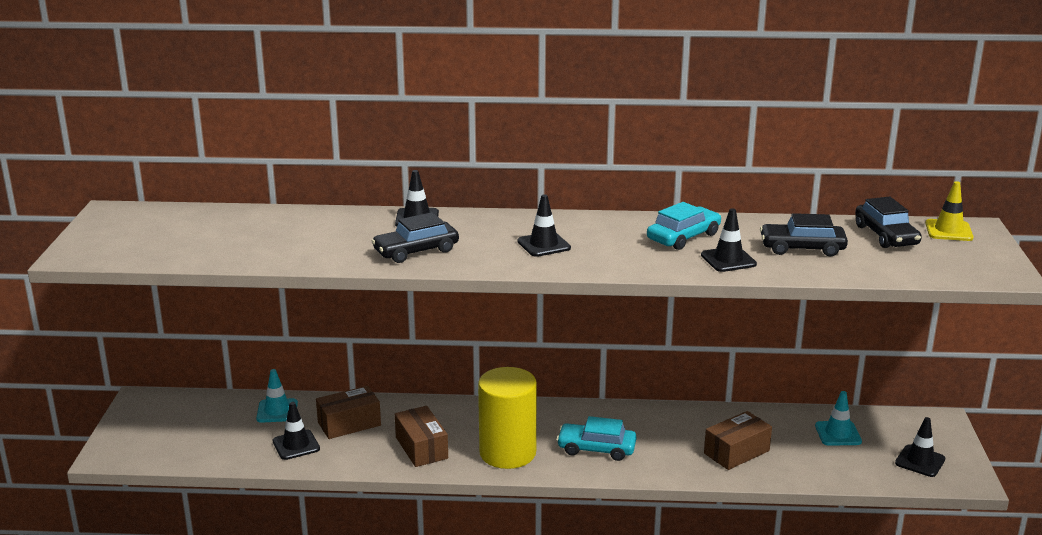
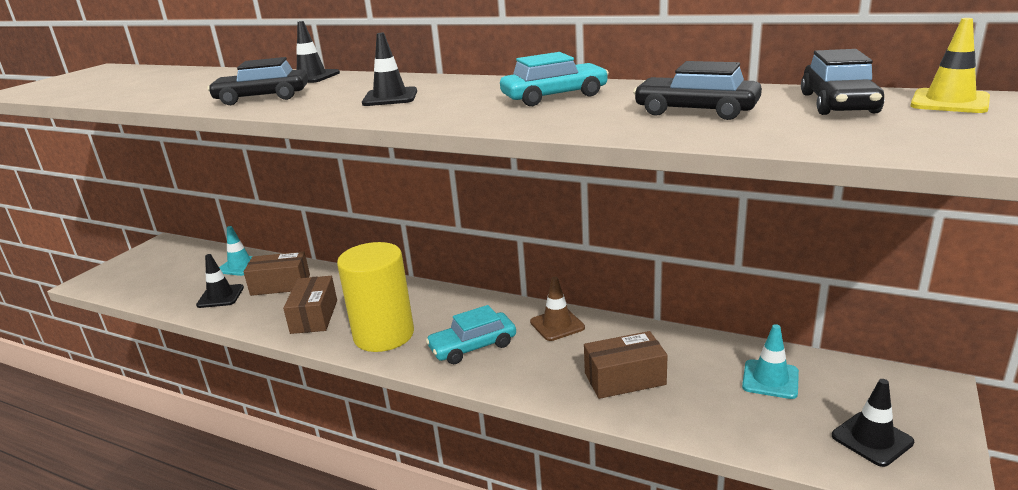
camera: 25 degrees right, 0 degrees up
turquoise car [557,416,637,461] -> turquoise car turned 60 degrees counterclockwise [426,305,516,364]
black traffic cone [701,208,757,272] -> none
none -> brown traffic cone [530,276,585,341]

